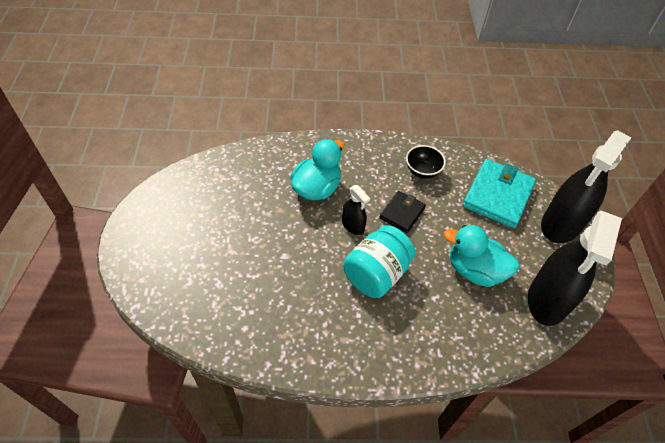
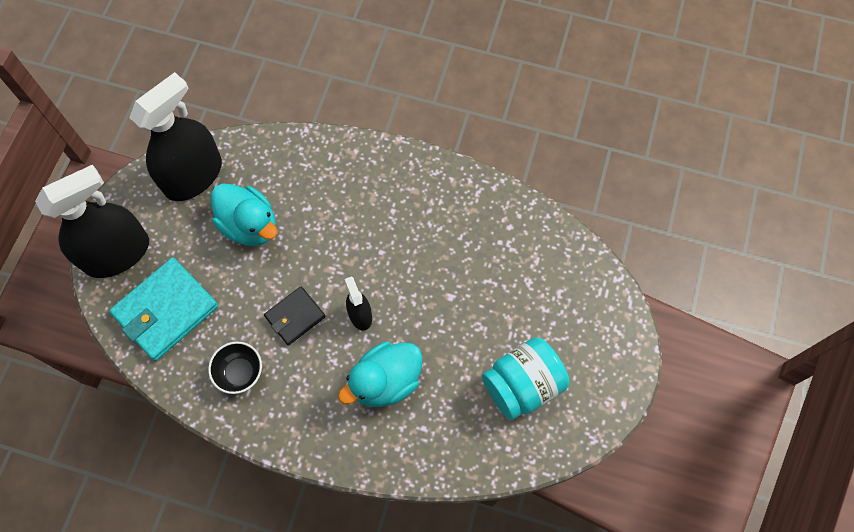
camera: 160 degrees left, 15 degrees up
turquoise jar [343,225,415,298] -> turquoise jar moved to [482,337,569,420]

